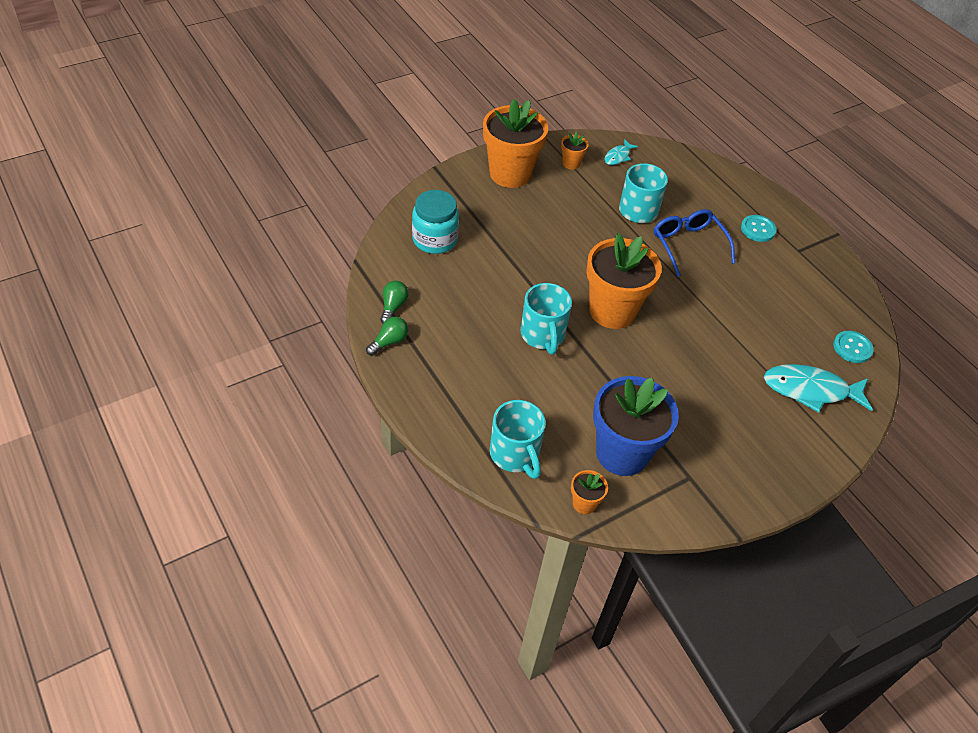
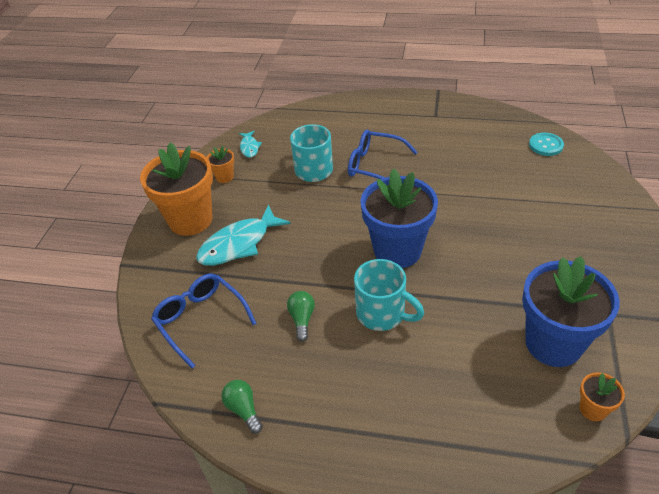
camera: 40 degrees left, 5 degrees down
green light bulb [366,317,408,356] -> green light bulb moved to [287,291,315,342]
turquoise jar [412,190,459,254] -> blue glasses [151,274,257,368]
turquoise mug [490,400,546,479] -> none
orange flower pot [586,233,662,329] -> blue flower pot [360,168,438,268]
turquoise button [741,215,777,242] -> none
turquoise fish [764,364,873,413] -> turquoise fish moved to [196,204,291,266]

